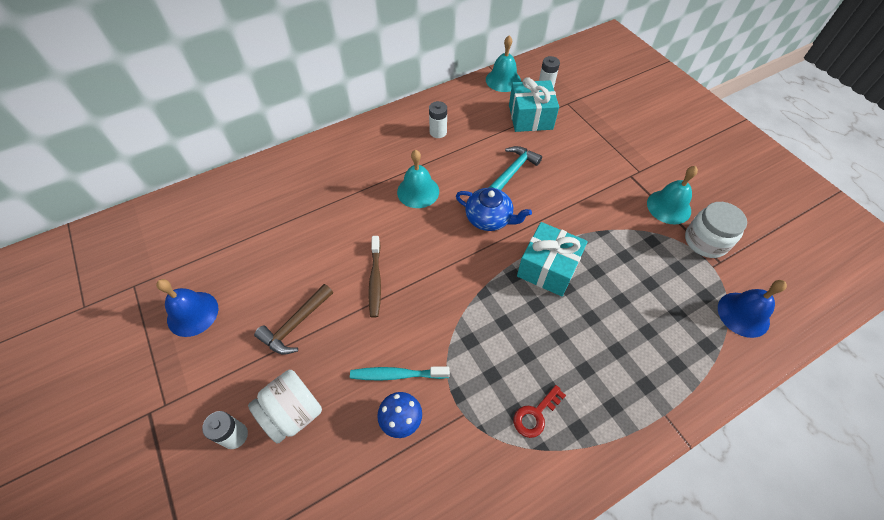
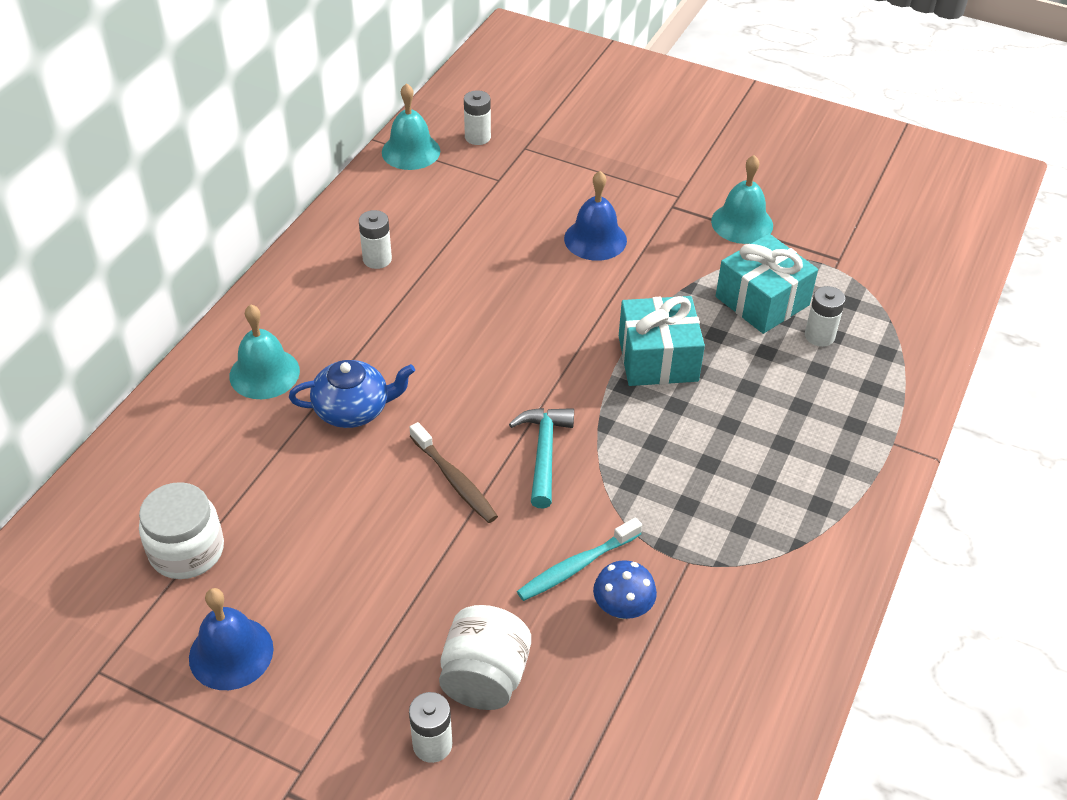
camera: 35 degrees left, 10 degrees down
brown hammer [254,284,333,354] -> none
turquoise bell [397,150,439,208] -> turquoise bell moved to [229,304,300,399]
blue teapot [456,188,532,231] -> blue teapot moved to [289,360,415,428]
turquoise hammer [489,146,542,190] -> turquoise hammer moved to [509,408,574,508]
turquoise gift [509,77,559,132] -> turquoise gift moved to [716,234,818,334]
red key [514,385,566,438] -> none
white jar [685,202,747,258] -> white jar moved to [139,482,224,579]
blue bell [718,280,787,338] -> blue bell moved to [564,171,627,261]
none -> white battery [805,286,845,347]

